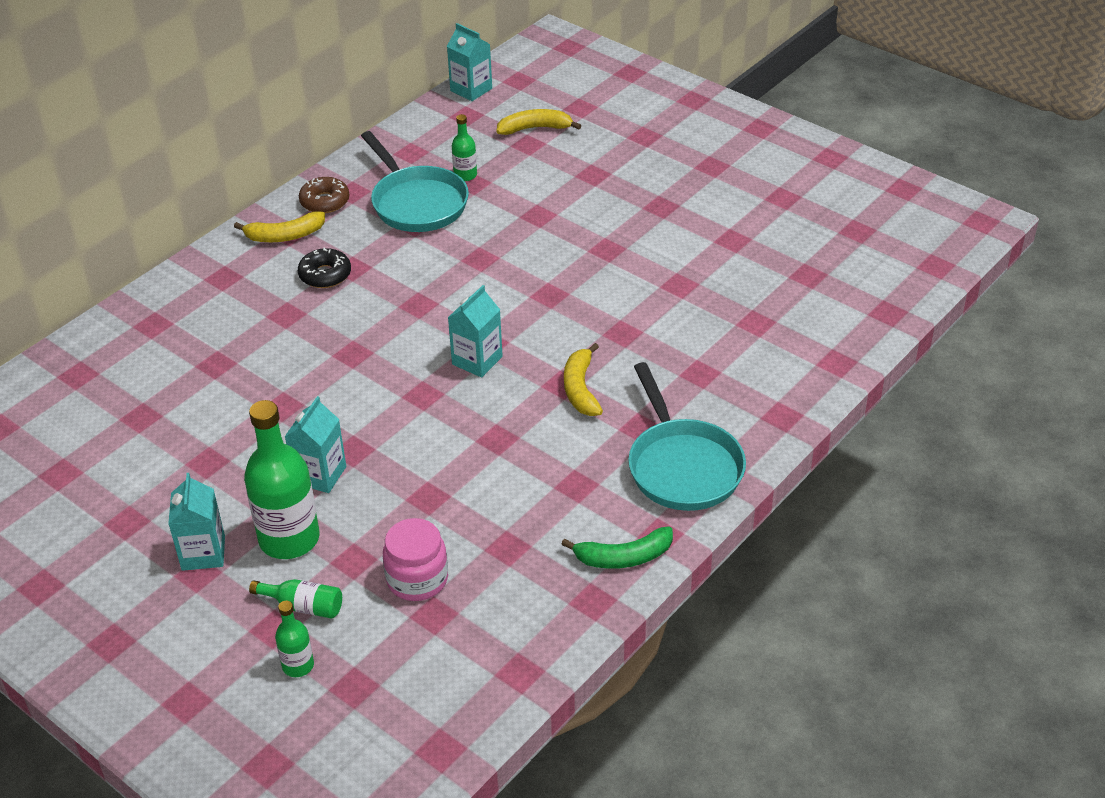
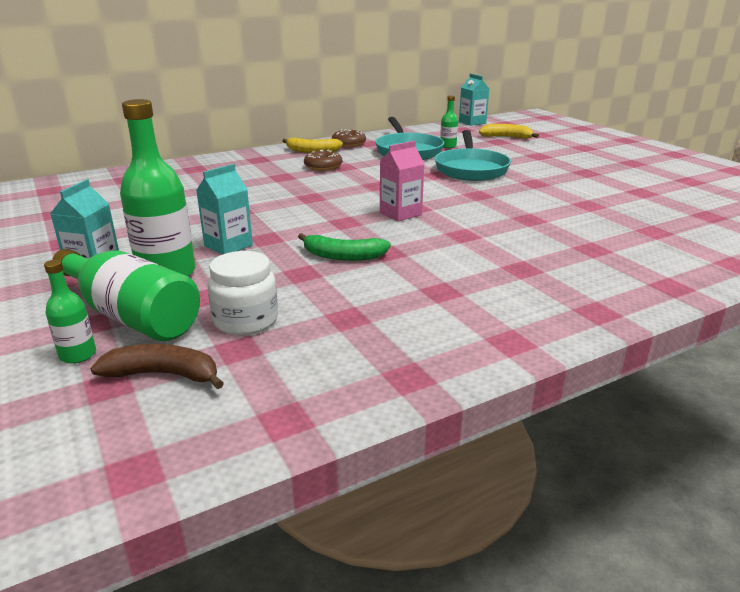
camera: 20 degrees right, 15 degrees down
green bottle [249,579,342,619] -> green bottle [52,249,200,341], size x2.05
black donut [298,248,351,288] -> brown donut [304,150,342,171]
pink jar [383,518,448,601] -> white jar [208,251,278,335]
turquoise carton [448,285,503,377] -> pink carton [380,141,424,222]
green banana [561,526,673,569] -> green banana moved to [298,233,391,261]
yellow banana [564,343,603,416] -> none
turquoise pan [628,362,746,511] -> turquoise pan moved to [435,130,511,181]
none -> brown banana [90,344,224,389]

